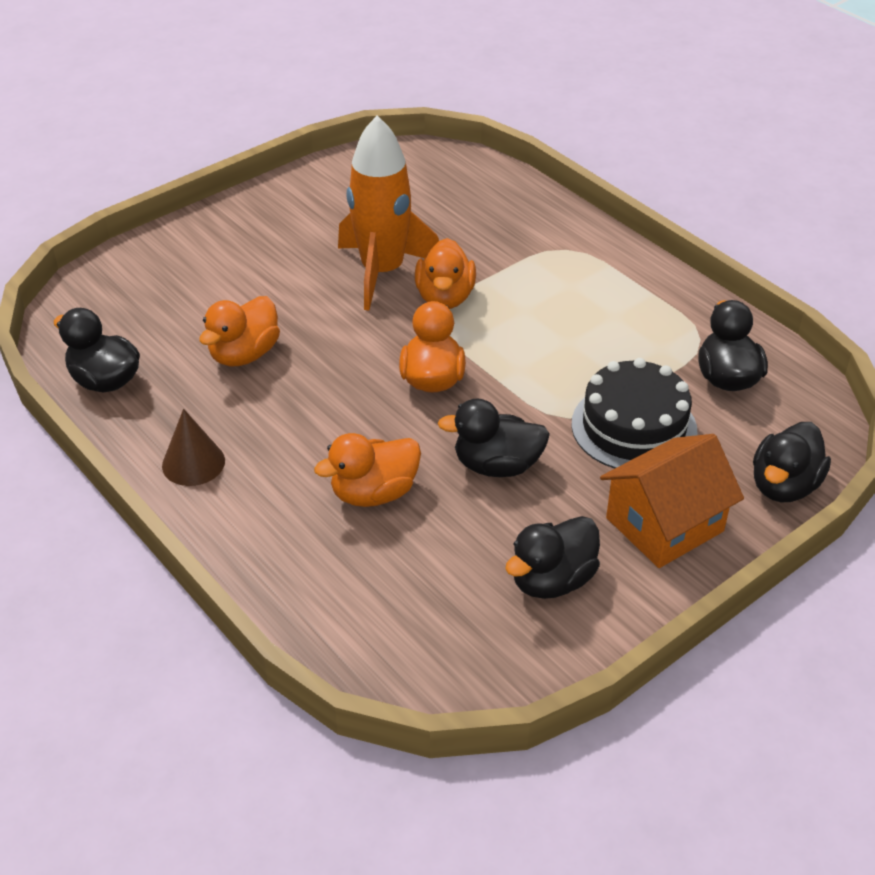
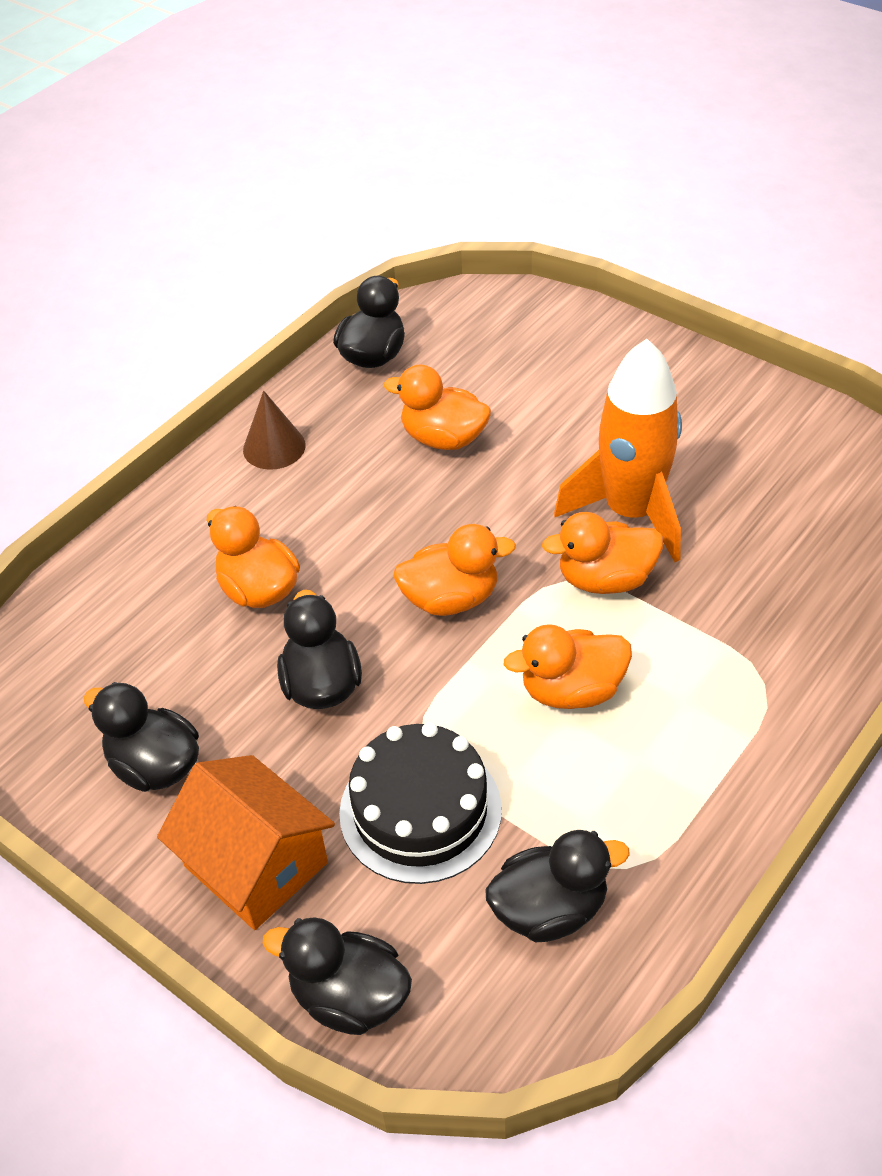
camera: 80 degrees right, 5 degrees up
none -> orange duck [504,624,632,709]

